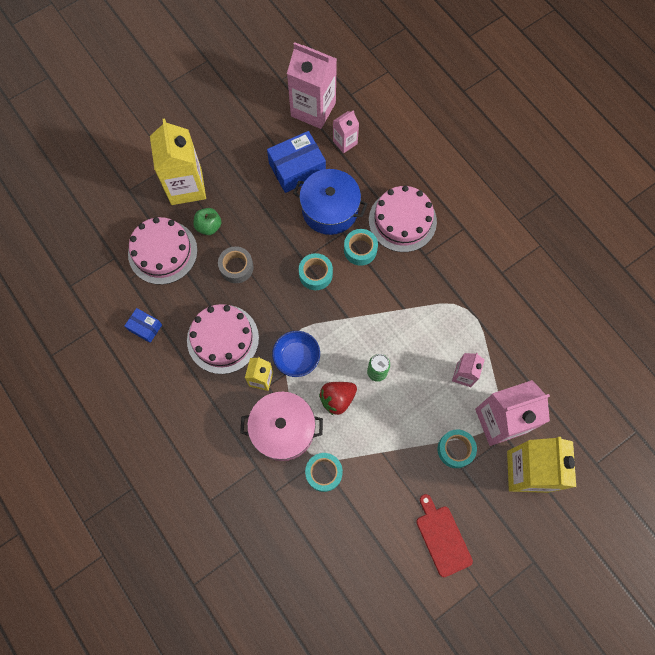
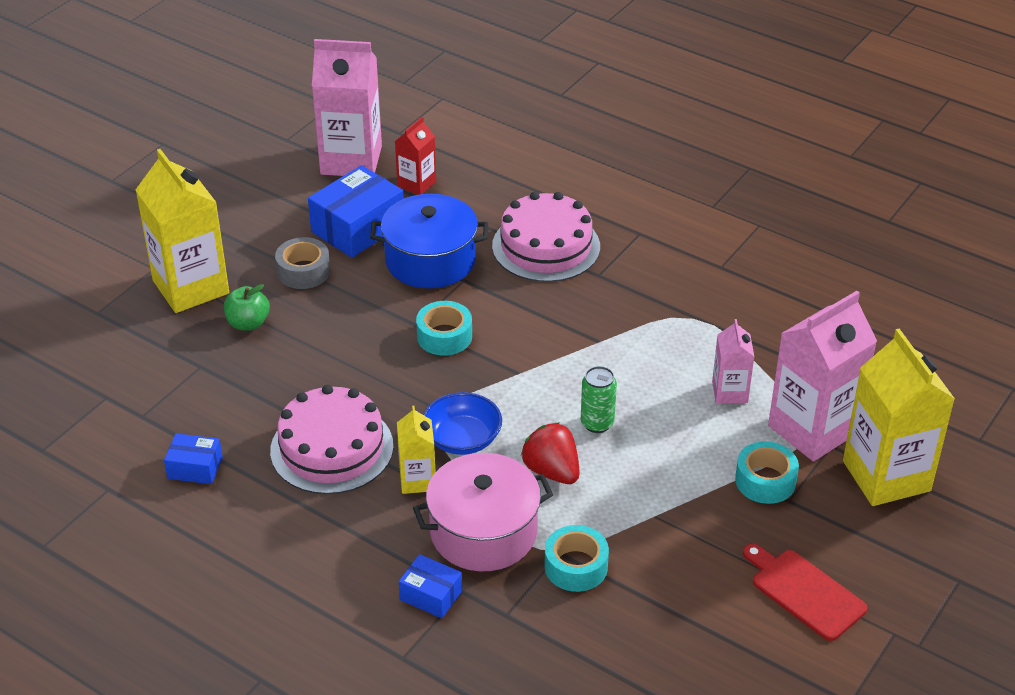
camera: 20 degrees left, 30 degrees down
pink cake [128,217,198,285] -> none
grey tape [218,246,254,283] -> grey tape moved to [275,237,330,289]
red strawberry [319,382,357,416] -> red strawberry turned 105 degrees clockwise [521,423,580,484]
pink carton [333,110,359,153] -> red carton [395,117,436,195]
turquoise tape [344,229,378,266] -> none
none -> blue box [399,554,462,618]

